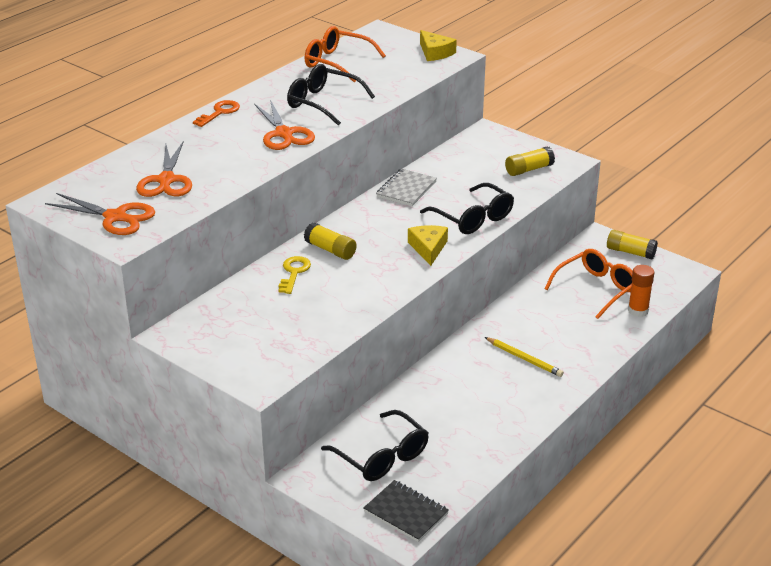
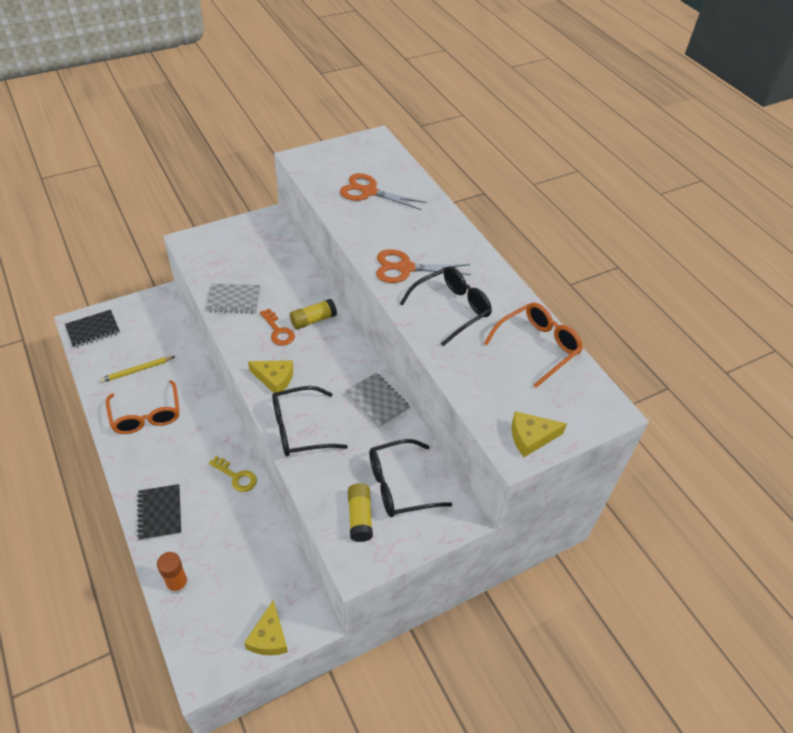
camera: 110 degrees right, 15 degrees up
orange scissors [45,193,155,235] -> none
orange key [193,100,240,127] -> orange key moved to [260,309,295,346]
yellow key [278,256,311,294] -> yellow key moved to [209,456,257,492]
black glasses [321,410,429,481] -> black glasses moved to [369,439,452,517]
yellow pencil [485,337,564,377] -> yellow pencil moved to [100,356,176,383]
orange glasses [544,249,633,319] -> orange glasses moved to [106,380,180,434]
yellow glue stick [607,230,658,259] -> yellow cheese [244,600,288,655]
none -> black notebook [137,484,181,541]
none -> grey notebook [206,284,260,313]

